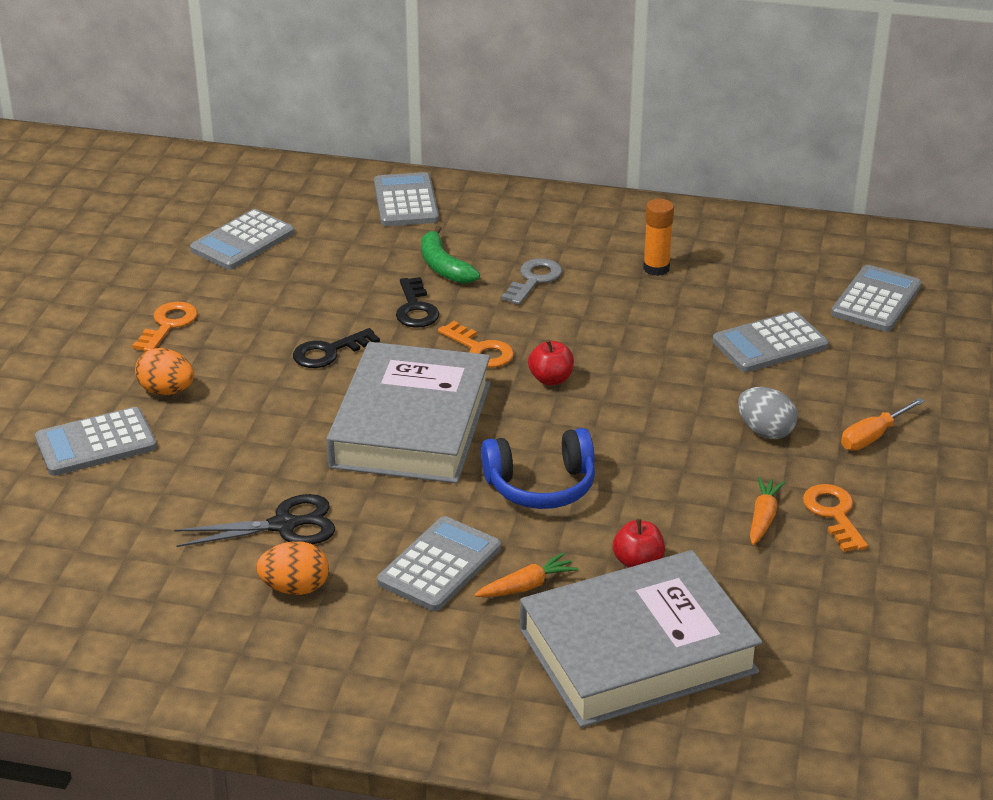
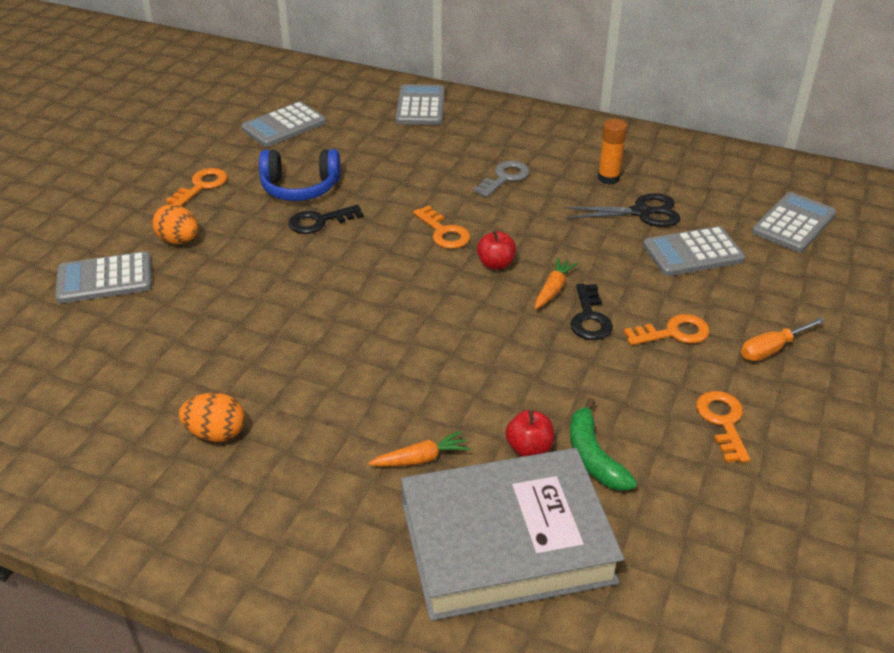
camera: 10 degrees right, 5 degrees up
black scissors [174,494,335,547] -> black scissors moved to [563,193,680,227]
grey book [327,342,490,483] -> none
grey calculator [377,516,501,611] -> none
black key [396,277,439,328] -> black key moved to [570,284,613,340]
green banana [421,225,480,284] -> green banana moved to [570,398,637,491]
blue headphones [481,428,595,509] -> blue headphones moved to [259,149,340,201]
grey egg [738,387,798,439] -> orange key [624,314,710,345]
orange carrot [750,477,785,545] -> orange carrot moved to [535,257,578,309]

